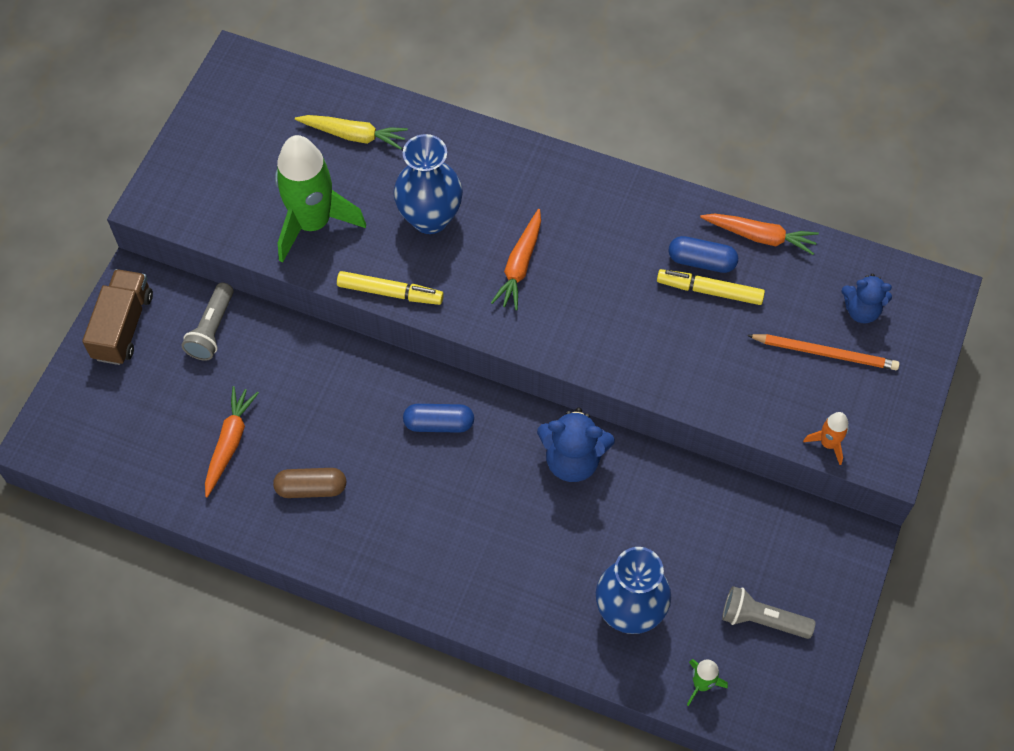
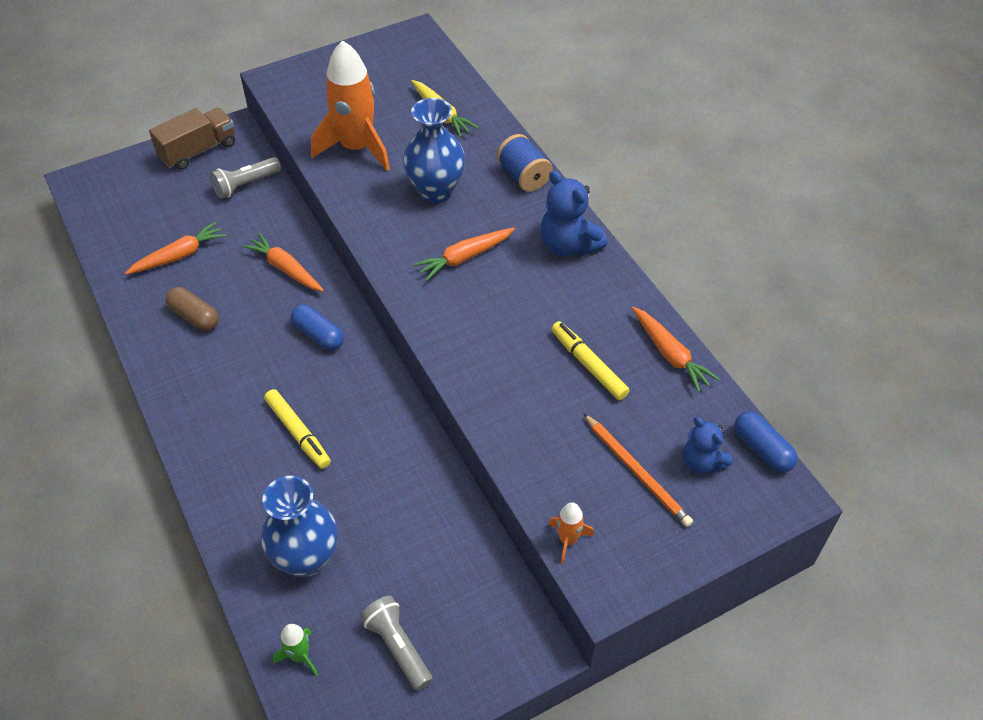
camera: 40 degrees right, 10 degrees down
green rocket [275,135,366,263] -> orange rocket [311,40,390,171]
yellow marker [337,271,444,305] -> yellow marker moved to [264,389,331,469]
blue teddy bear [537,407,615,482] -> blue teddy bear moved to [541,170,607,256]
blue capsule [669,236,738,273] -> blue capsule moved to [734,411,798,472]
none -> orange carrot [242,233,324,292]
none -> blue spool [497,134,553,192]

